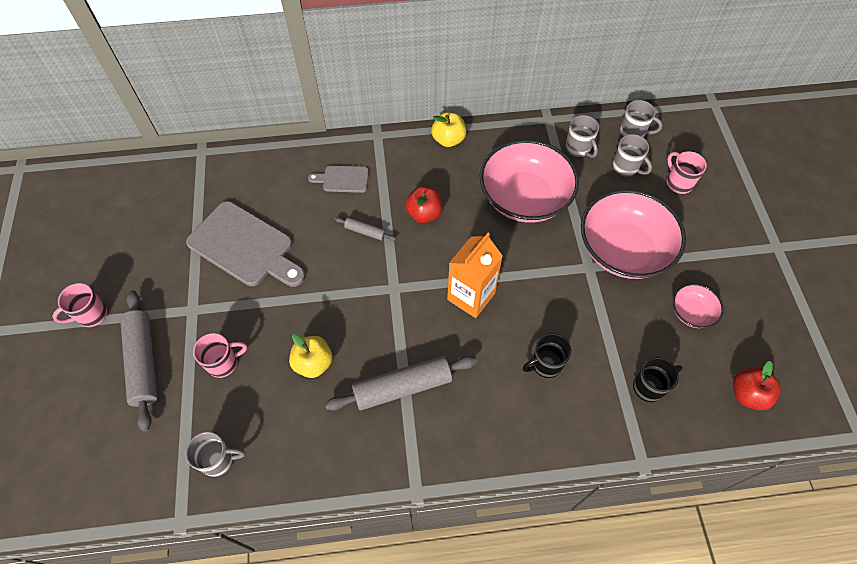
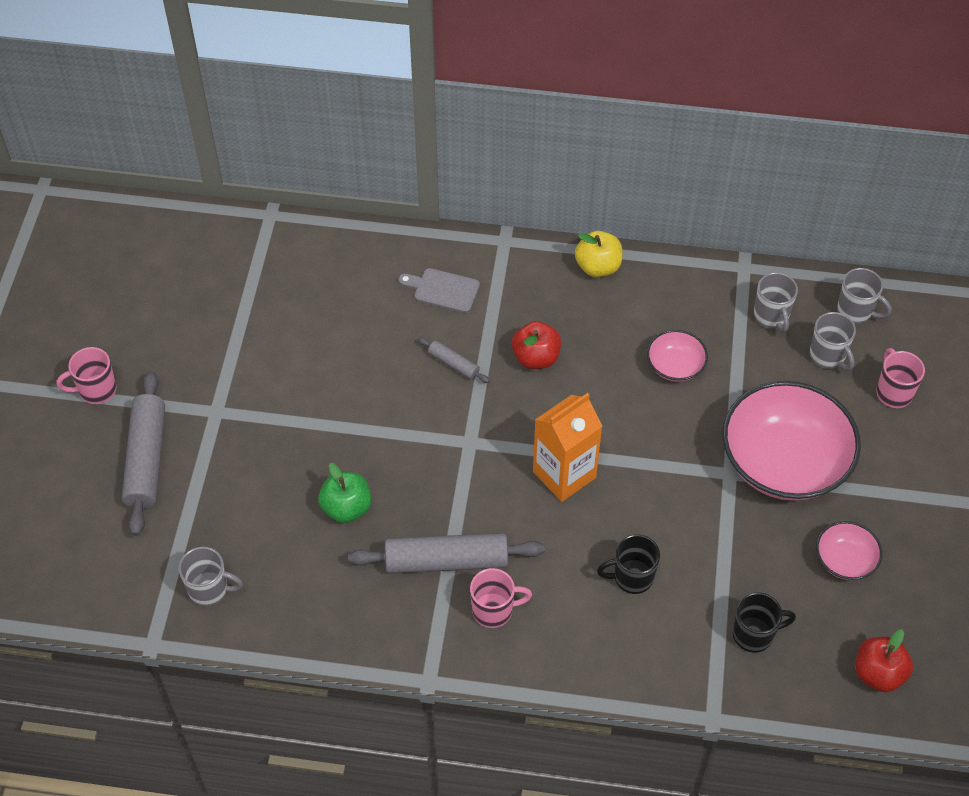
camera: 15 degrees right, 5 degrees down
grey cutting board [186,201,305,287] -> none
pink mug [193,333,247,378] -> pink mug moved to [470,568,532,628]
yellow apple [289,334,333,378] -> green apple [318,463,371,523]
pink bowl [480,140,579,223] -> pink bowl [647,330,708,382], size x0.47

